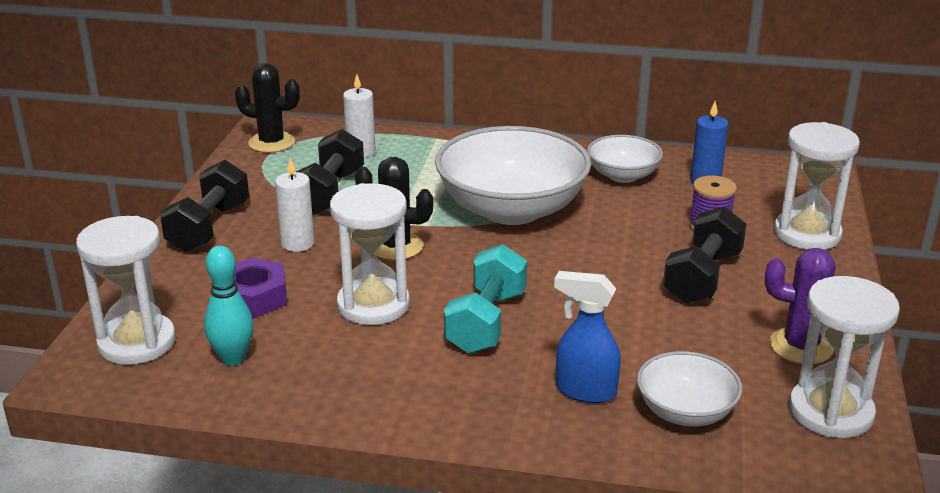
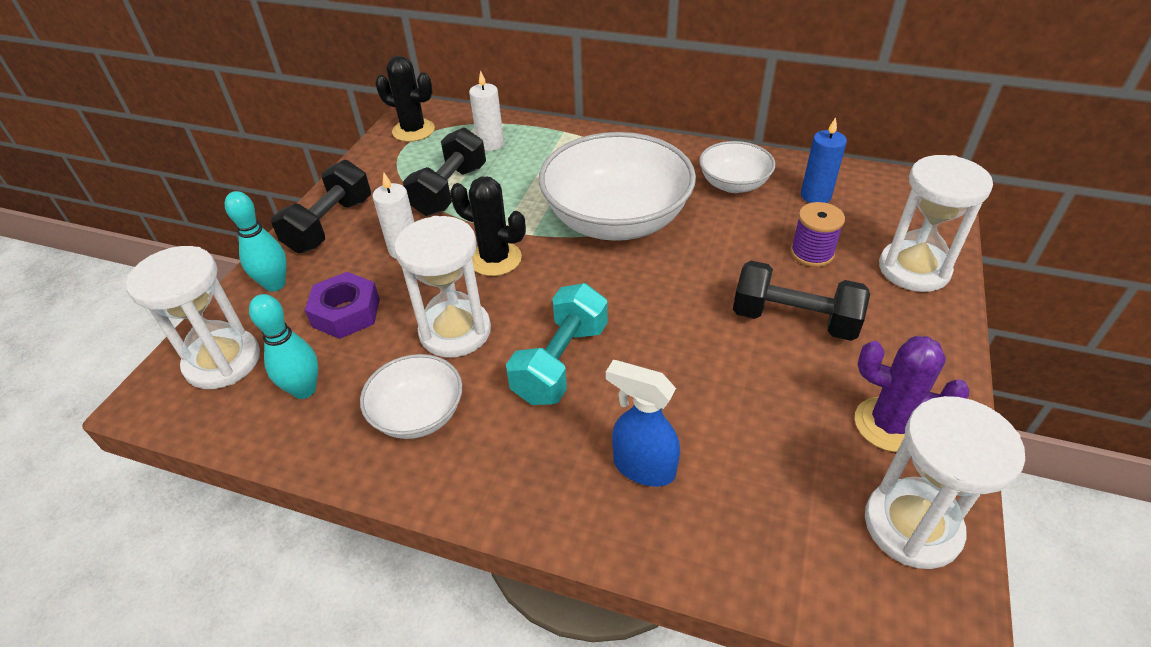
camera: 10 degrees right, 15 degrees up
white bowl [637,351,742,426] -> white bowl moved to [360,354,463,439]
black dumbbell [663,206,747,304] -> black dumbbell turned 75 degrees clockwise [733,261,870,341]
none -> turquoise bowling pin [225,191,287,292]

